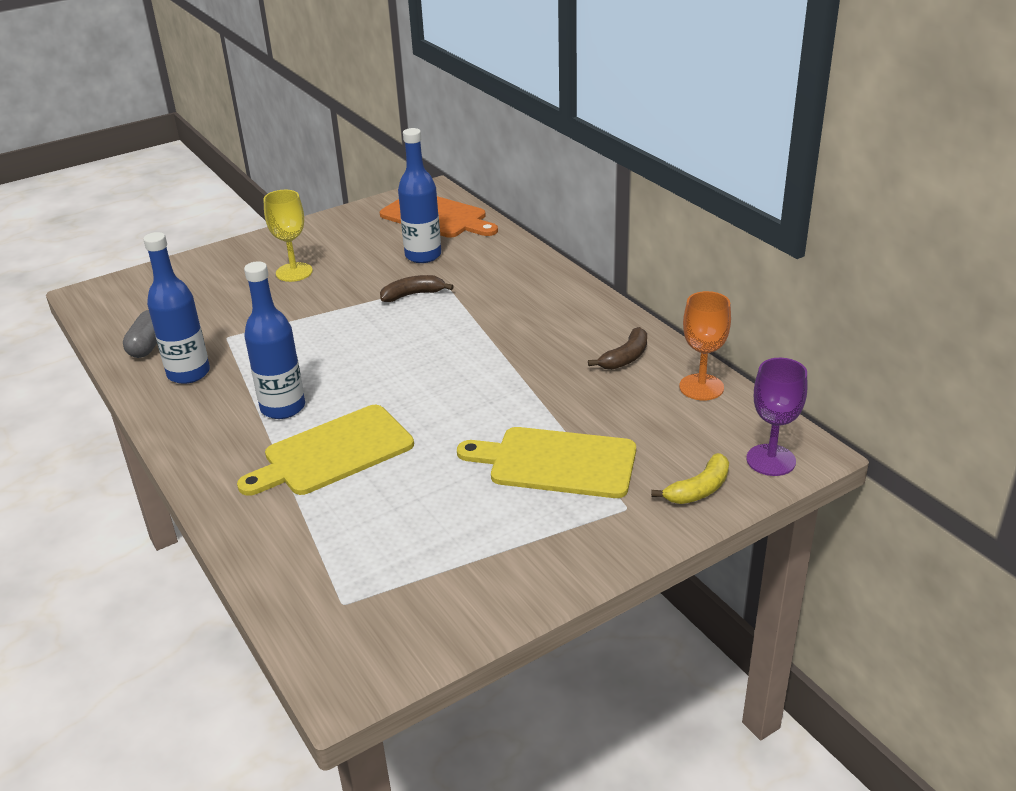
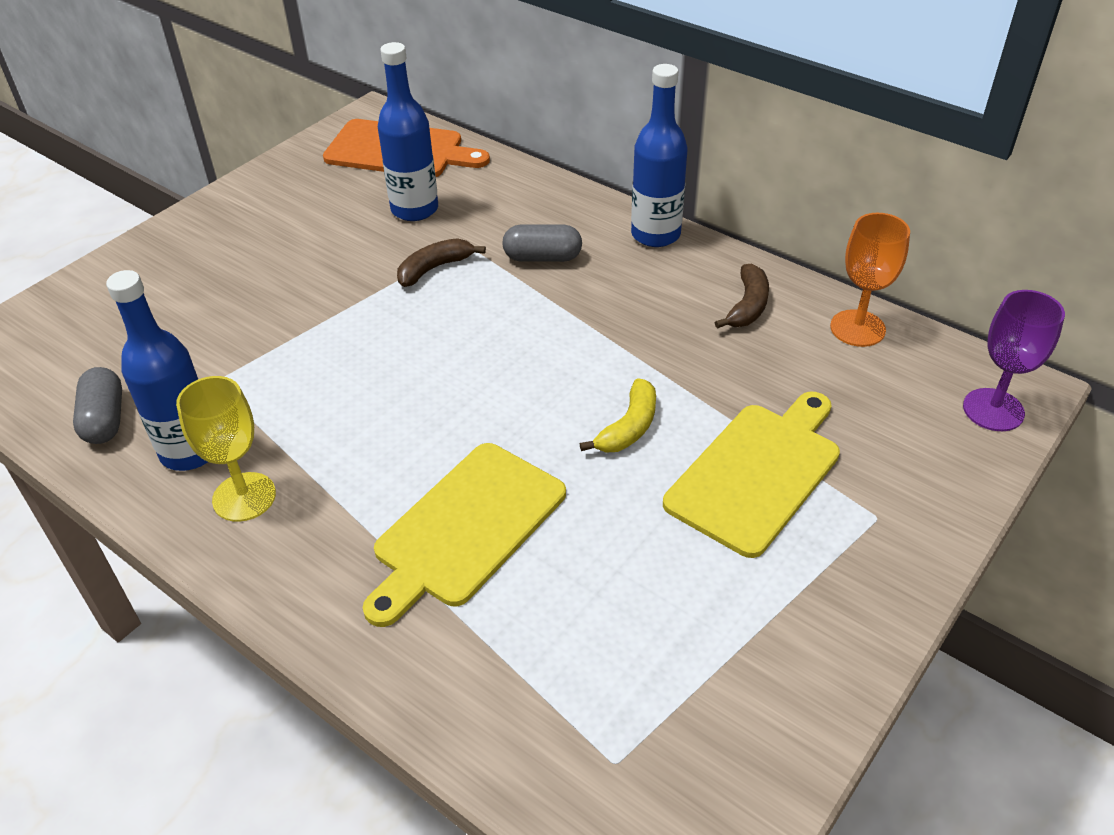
camera: 20 degrees left, 10 degrees up
blue bottle [244,261,305,419] -> blue bottle moved to [631,64,687,247]
yellow goblet [263,190,313,282] -> yellow goblet moved to [176,376,276,522]
yellow cutting board [457,427,636,498] -> yellow cutting board turned 135 degrees clockwise [663,392,840,558]
yellow banana [651,453,729,504] -> yellow banana moved to [580,378,656,453]
none -> grey capsule [502,225,582,262]

